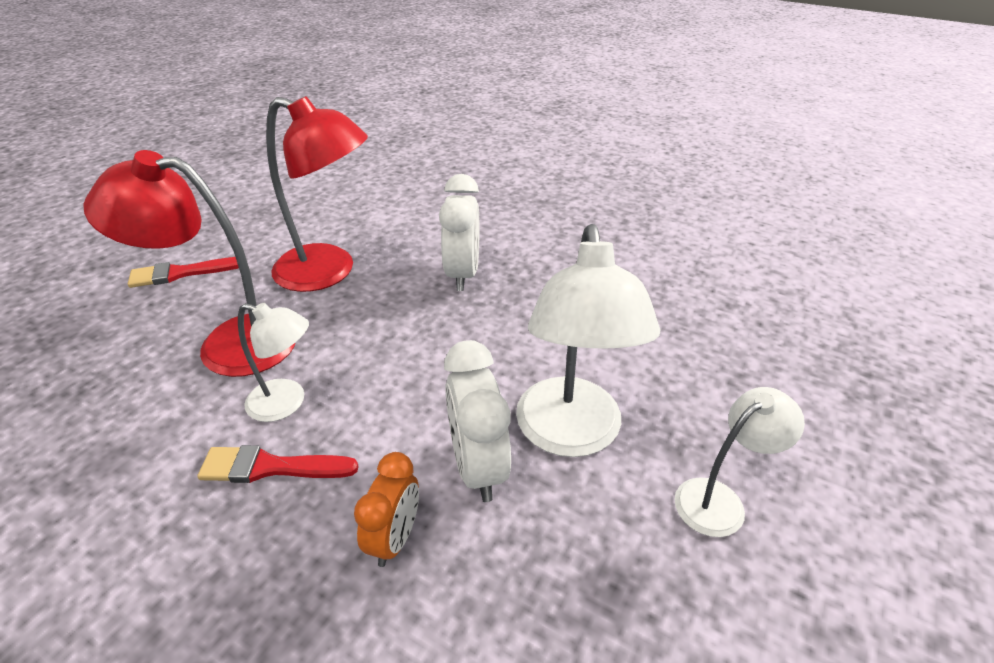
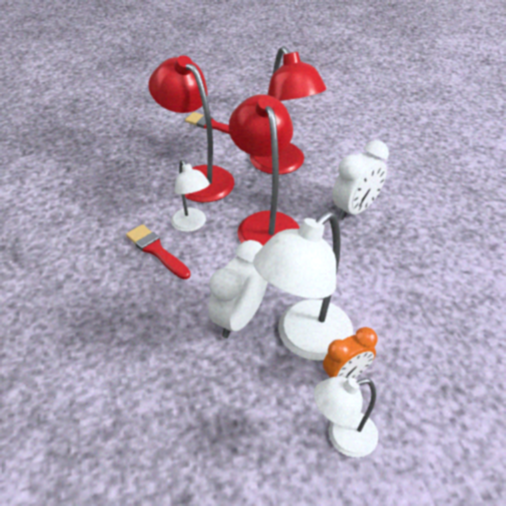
camera: 45 degrees right, 5 degrees up
orange clock [354,452,419,567] -> orange clock moved to [323,327,377,379]
white lamp [674,387,805,537] -> white lamp turned 150 degrees clockwise [314,376,378,458]
none -> red lamp [228,94,299,246]

